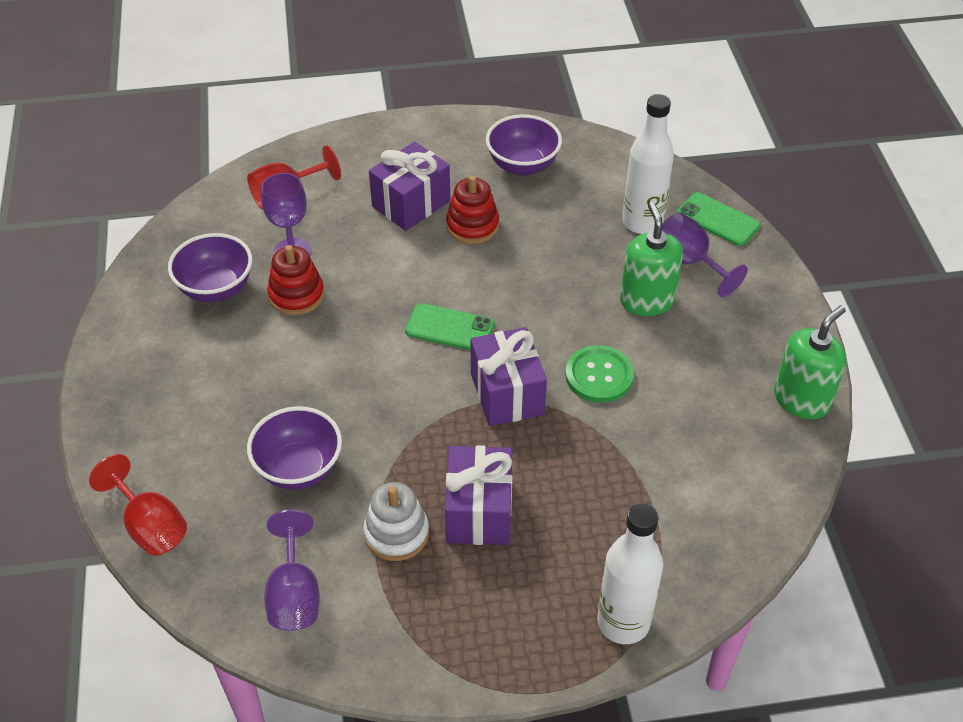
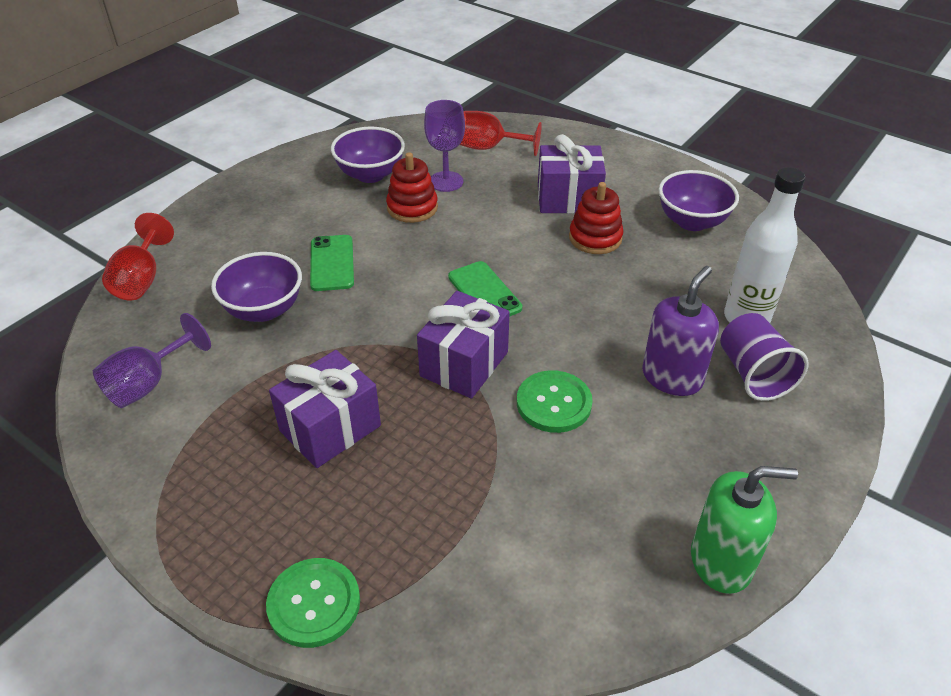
camera: 45 degrees right, 5 degrees down
white stacking toy [363,482,429,561] -> none
white bottle [597,503,664,644] -> green button [266,558,360,648]
green soap dispenser [620,202,683,316] -> purple soap dispenser [642,266,719,396]
purple goblet [662,212,748,297] -> purple cup [720,313,808,401]
green phone [677,192,760,246] -> green phone moved to [310,235,354,291]

